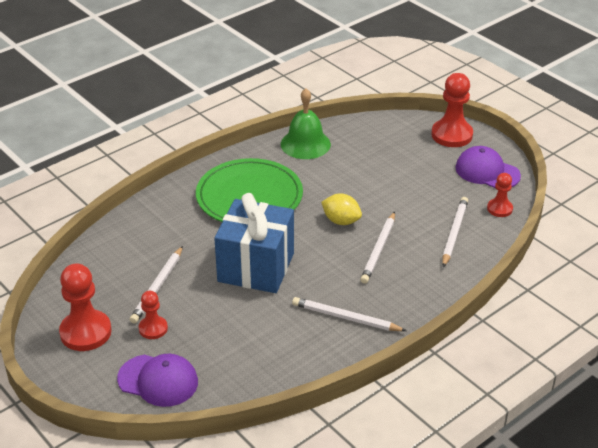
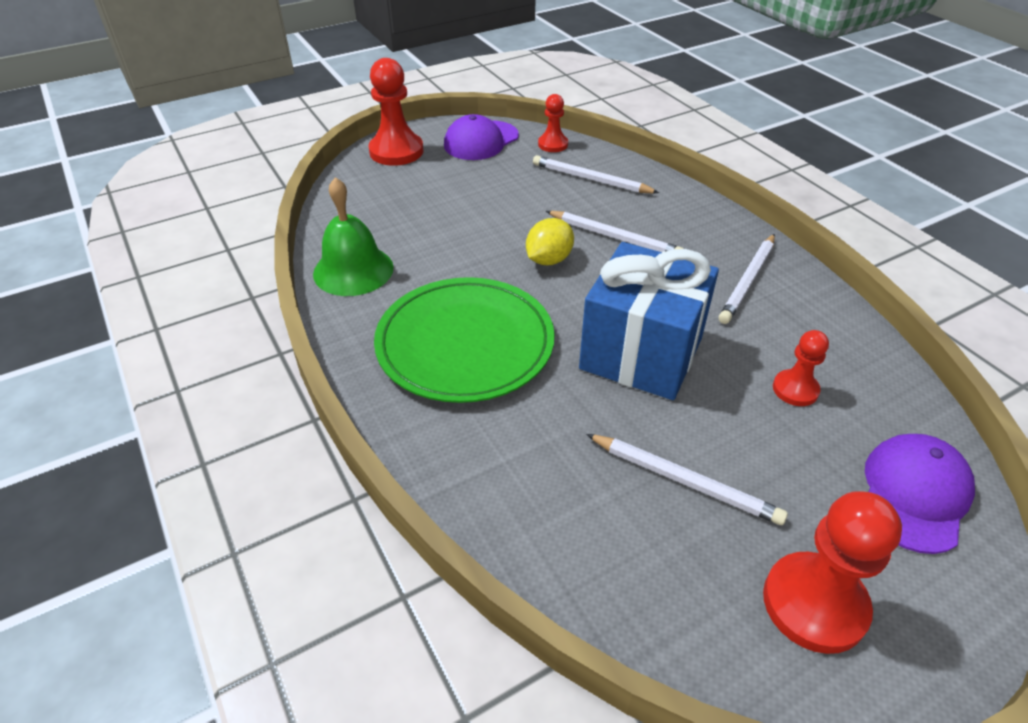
camera: 80 degrees left, 5 degrees up
red pawn [139,291,168,339] -> red pawn moved to [773,330,829,406]

